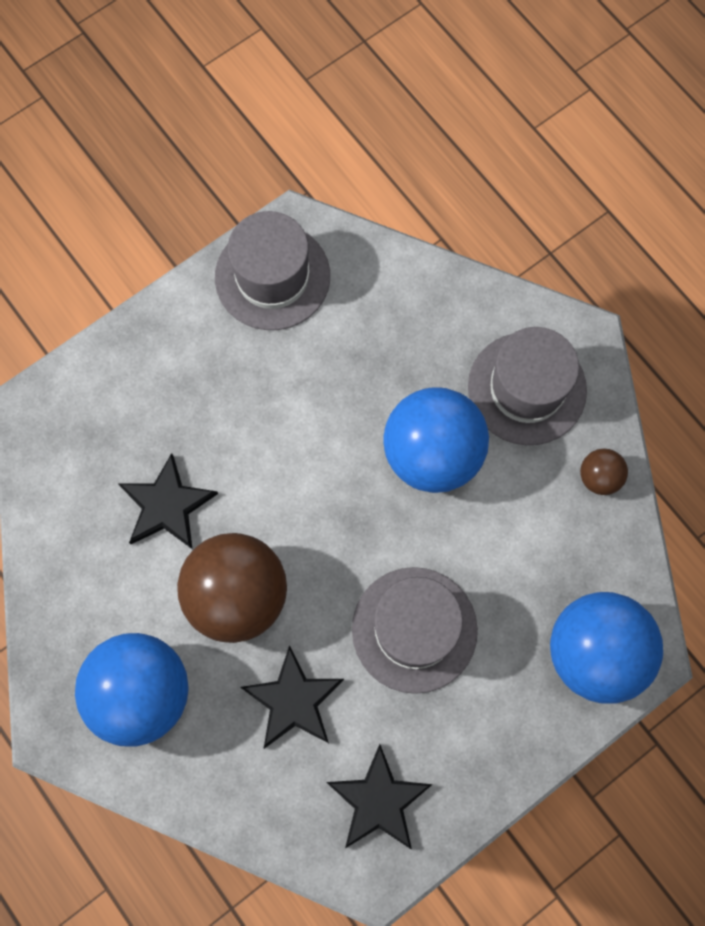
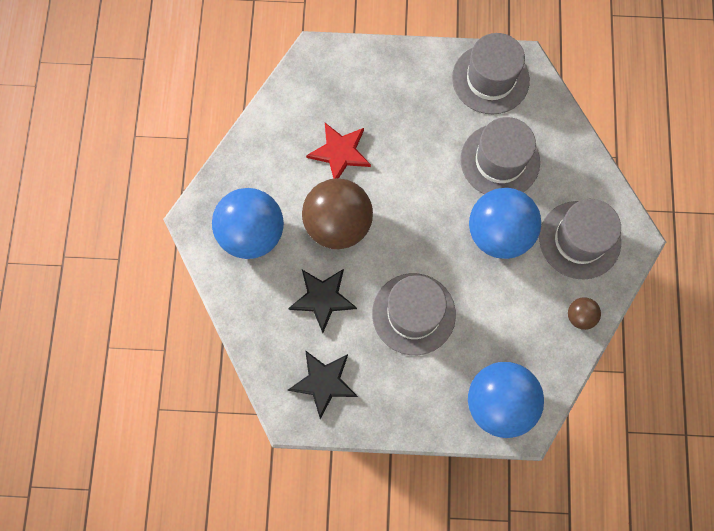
camera: 40 degrees right, 0 degrees up
black star [119,453,218,549] -> red star [306,123,371,179]
none -> grey hat [460,117,540,194]

